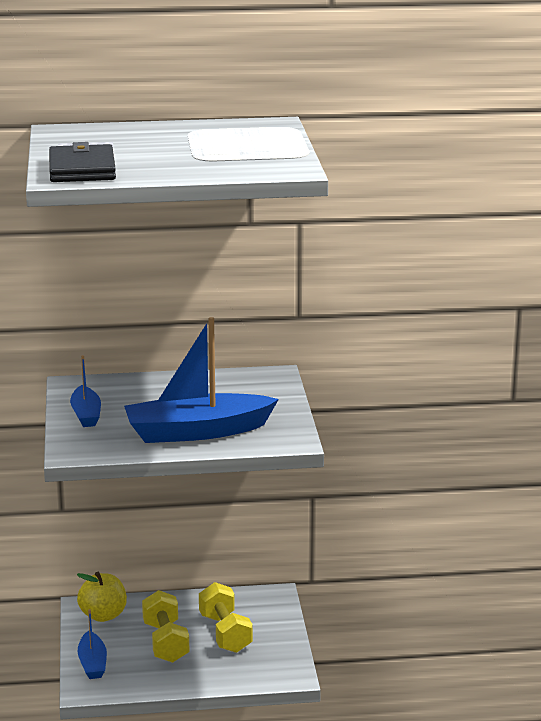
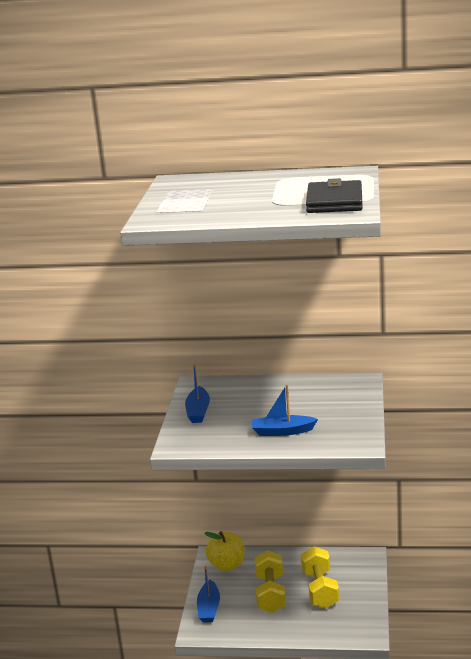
camera: 15 degrees right, 0 degrees up
black wallet [49,142,116,182] -> black wallet moved to [306,178,363,213]
blue boat [124,317,279,443] -> blue boat [252,385,318,436], size x0.51

